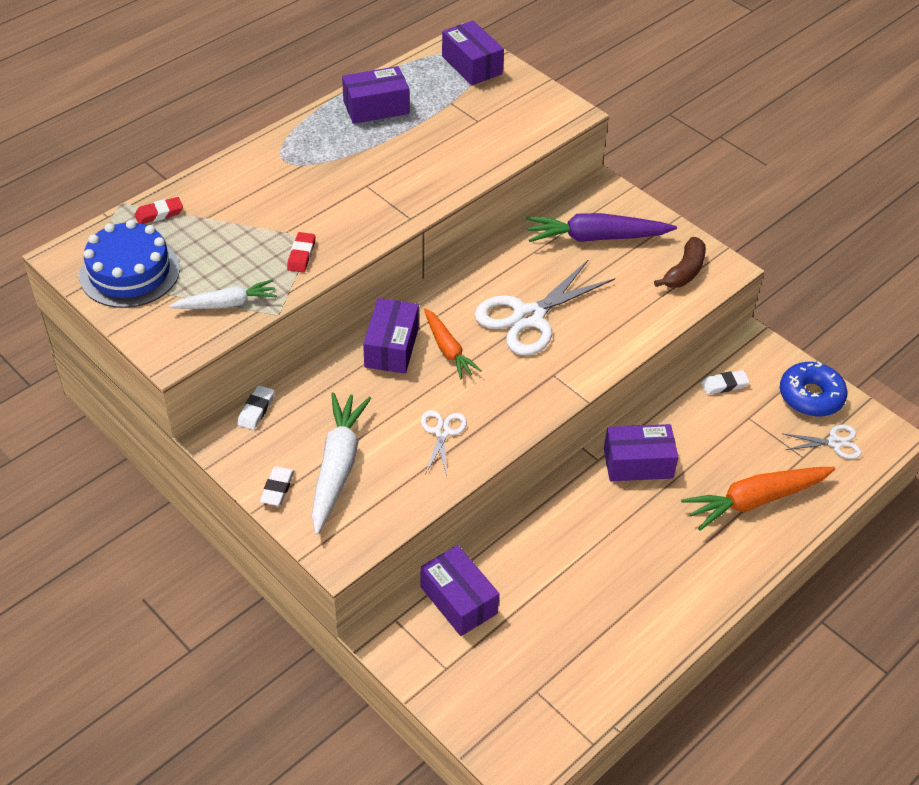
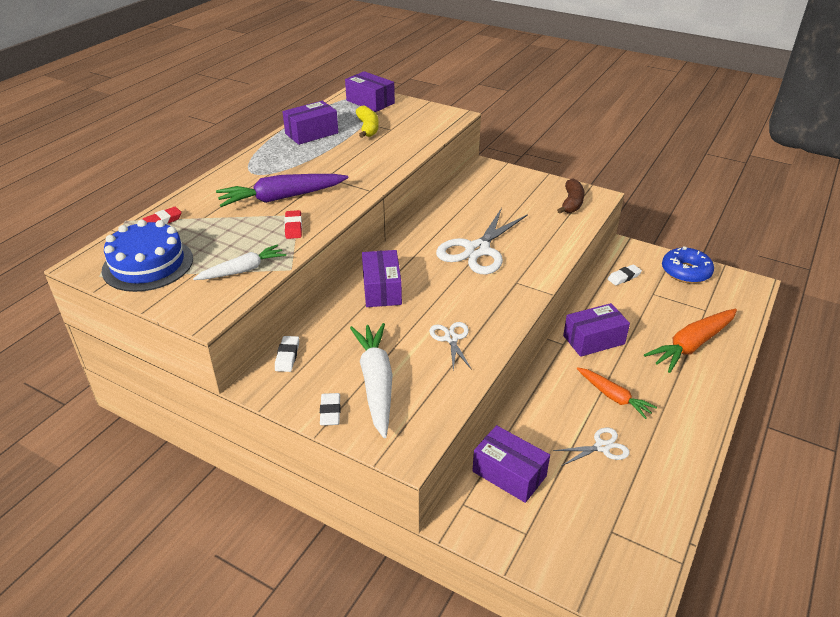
camera: 15 degrees left, 10 degrees down
orange carrot [424,308,482,379] -> orange carrot moved to [577,367,657,419]
purple carrot [526,213,677,242] -> purple carrot moved to [216,174,349,207]
white scissors [782,425,862,459] -> white scissors moved to [553,428,630,466]
none -> yellow banana [356,105,379,138]

